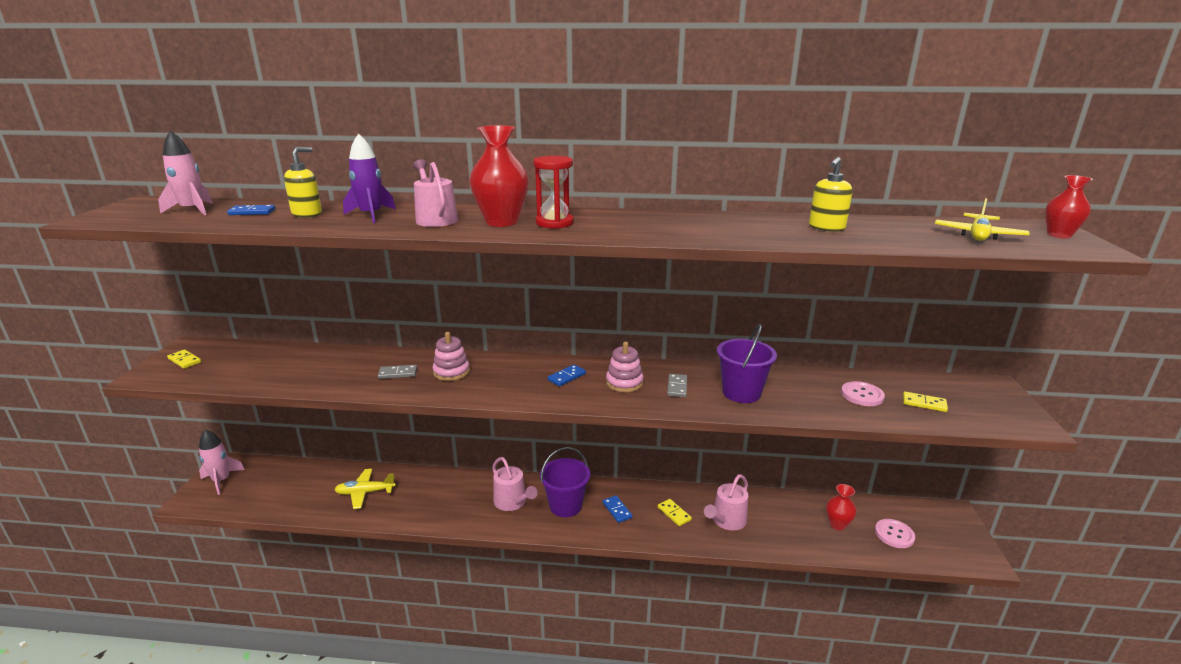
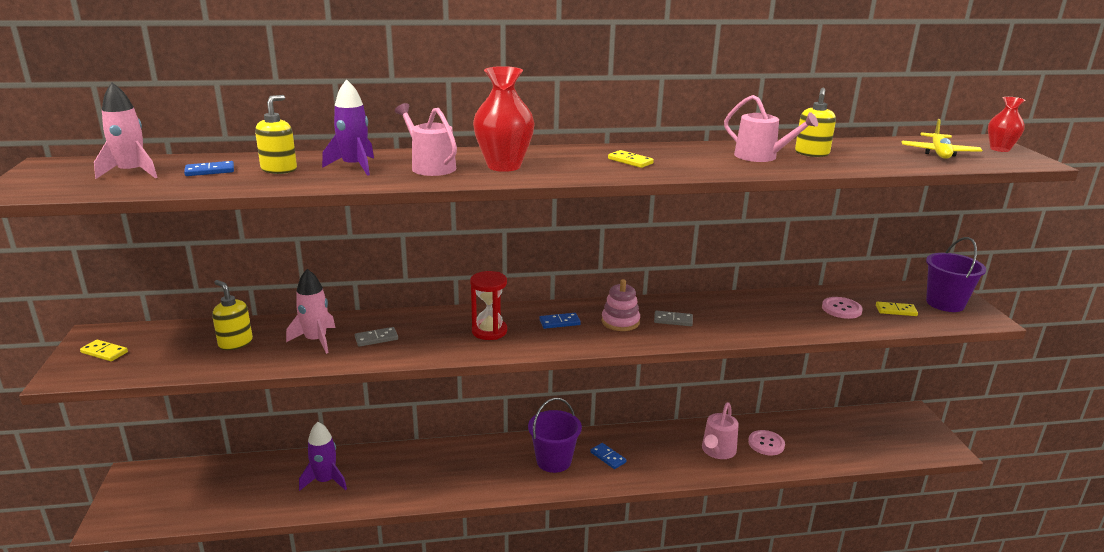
camera: 15 degrees left, 0 degrees up
pink rocket [199,429,245,495] -> pink rocket moved to [286,269,336,354]
yellow plane [334,469,396,509] -> purple rocket [299,422,347,491]
pink stacking toy [432,332,470,381] -> none
pink watering can [492,457,538,511] -> pink watering can moved to [724,95,818,162]
red hourglass [533,156,574,228] -> red hourglass moved to [470,271,507,340]
blue domino [548,365,586,386] -> blue domino turned 45 degrees clockwise [539,313,581,329]
yellow domino [658,499,692,526] -> yellow domino moved to [608,150,654,168]
grey domino [667,374,687,397] -> grey domino turned 75 degrees counterclockwise [654,311,693,326]
purple bucket [717,324,777,403] -> purple bucket moved to [926,237,986,312]
red vase [826,484,856,531] -> none
pink button [875,519,915,548] -> pink button moved to [748,430,785,455]
none -> yellow soap dispenser [212,280,253,350]

